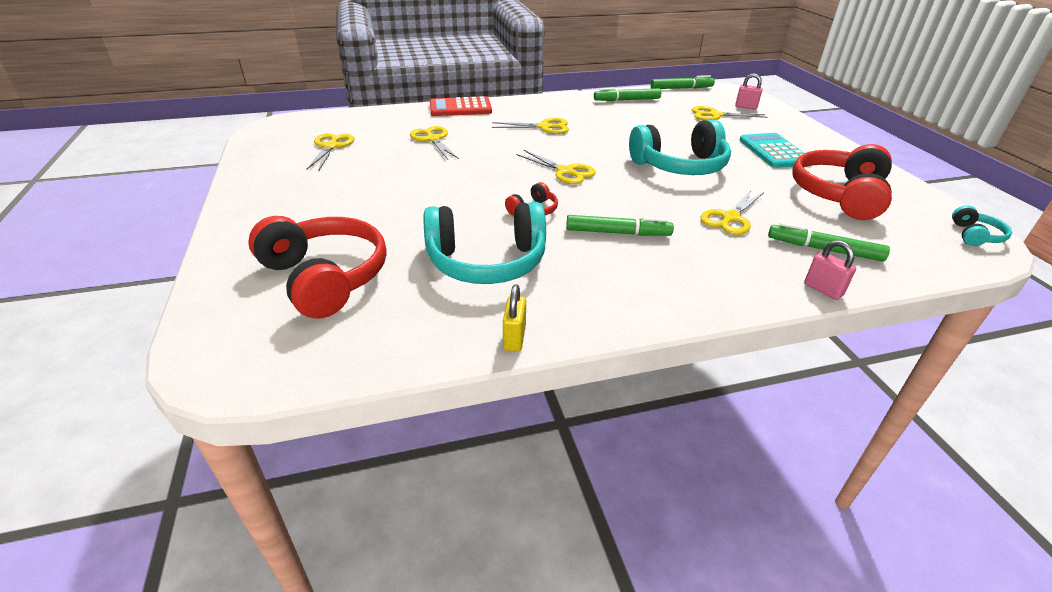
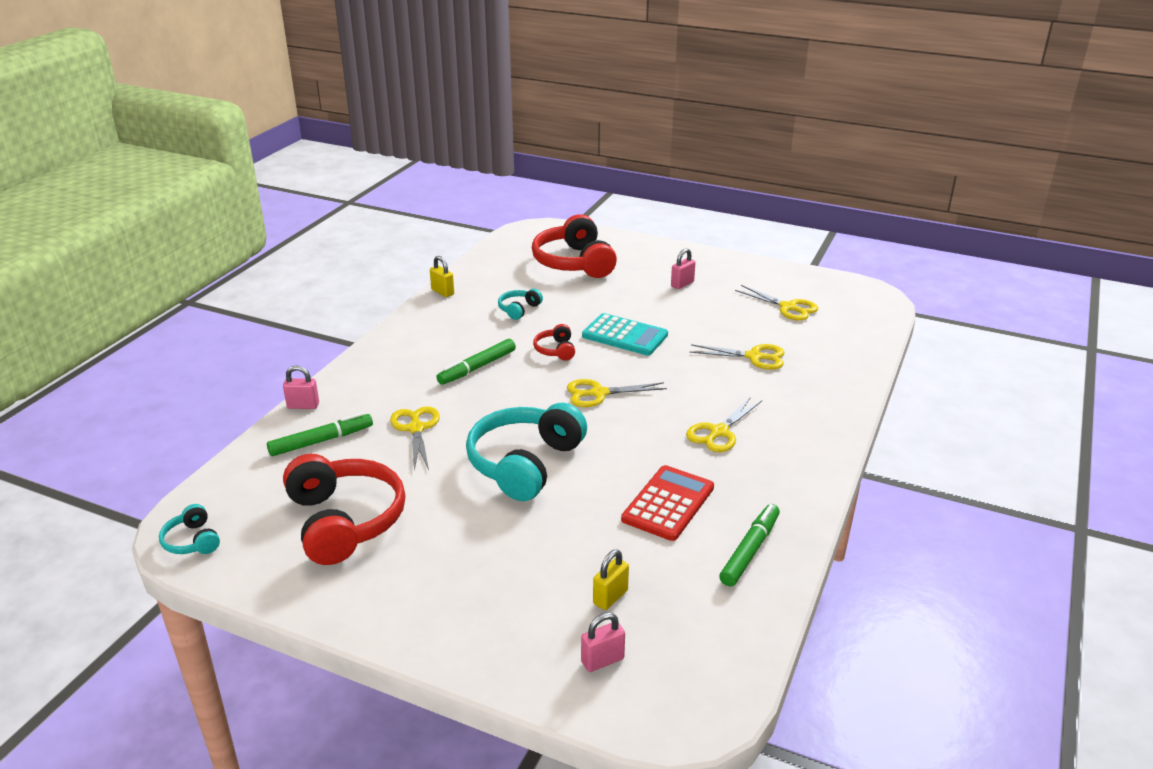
camera: 130 degrees right, 5 degrees down
red headphones [248,216,387,319] -> red headphones turned 75 degrees clockwise [532,214,617,278]
turquoise headphones [423,202,546,284] -> turquoise headphones [498,289,543,320], size x0.46
red calculator [430,96,492,116] -> red calculator moved to [621,465,714,541]
green marker [651,75,715,89] -> none
yellow scissors [691,106,767,121] -> yellow padlock [593,549,629,610]
turquoise calculator [739,133,805,168] -> turquoise calculator moved to [582,313,668,355]
none -> pink padlock [671,248,695,289]

